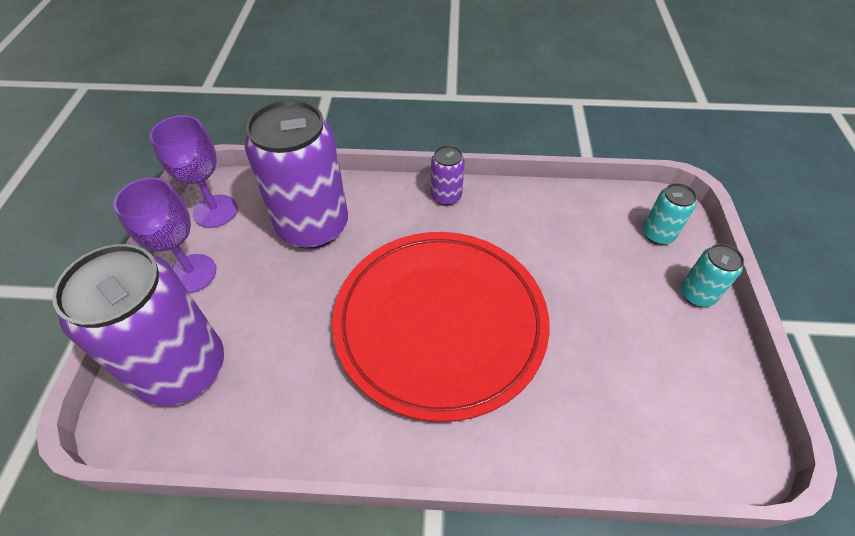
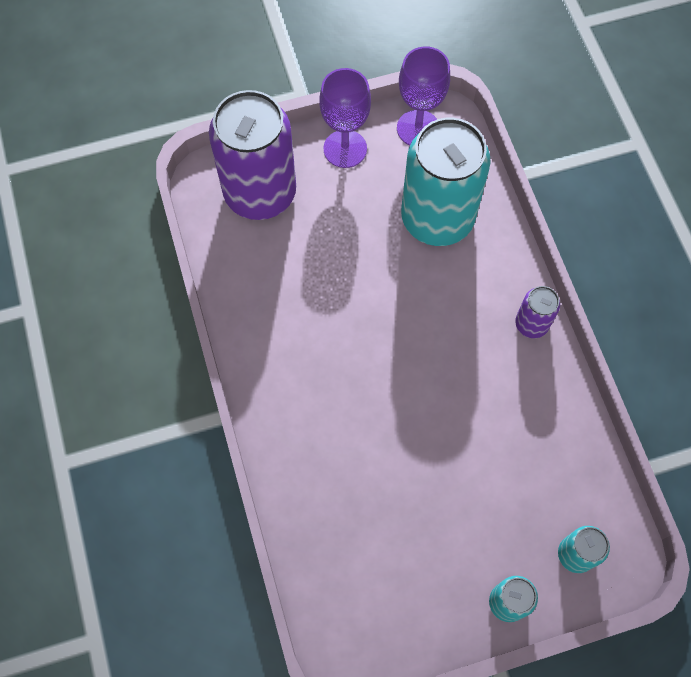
camera: 70 degrees right, 15 degrees up
purple can [245,99,348,249] -> turquoise can [401,118,491,246]
red plate [332,232,550,422] -> none

